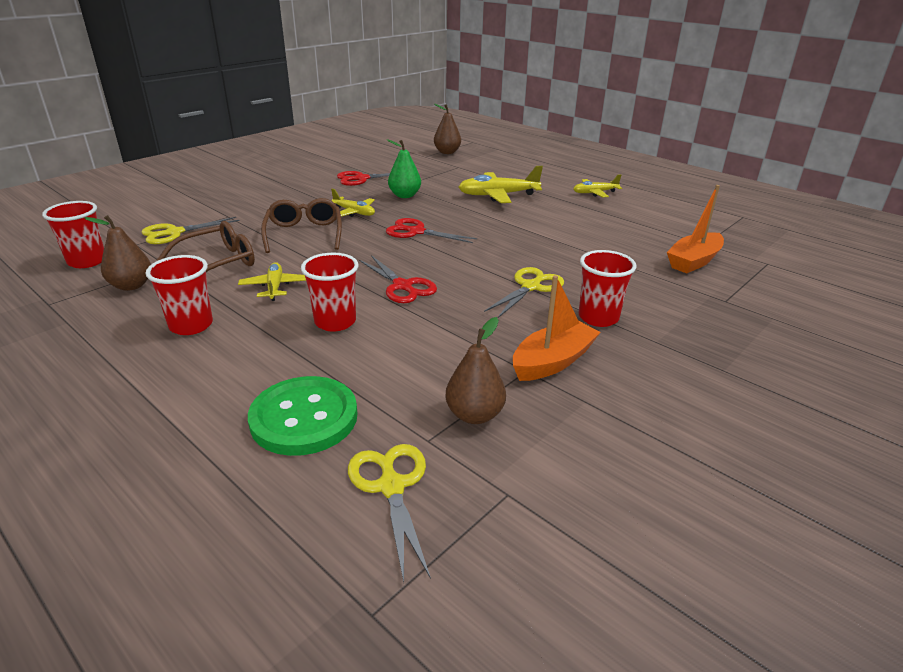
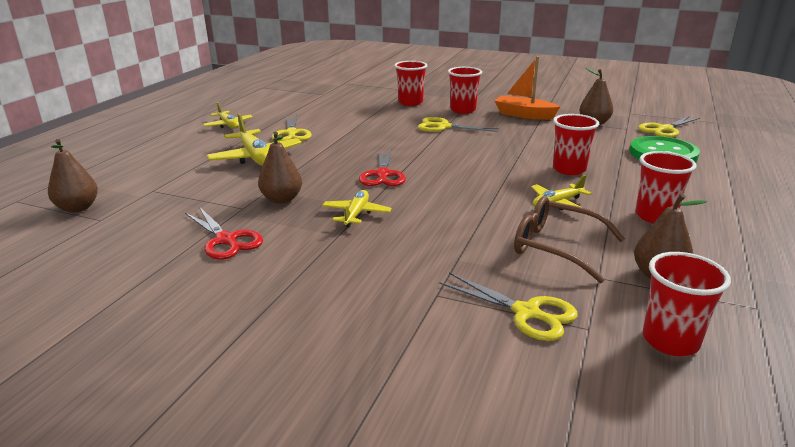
camera: 110 degrees left, 5 degrees down
brown glasses [261,198,342,253] -> none
red scissors [359,255,437,303] -> none
green pear [387,139,421,198] -> brown pear [258,132,302,204]
orange boat [667,185,724,273] -> none
none -> yellow scissors [272,114,312,142]
none -> red cup [394,61,427,106]

